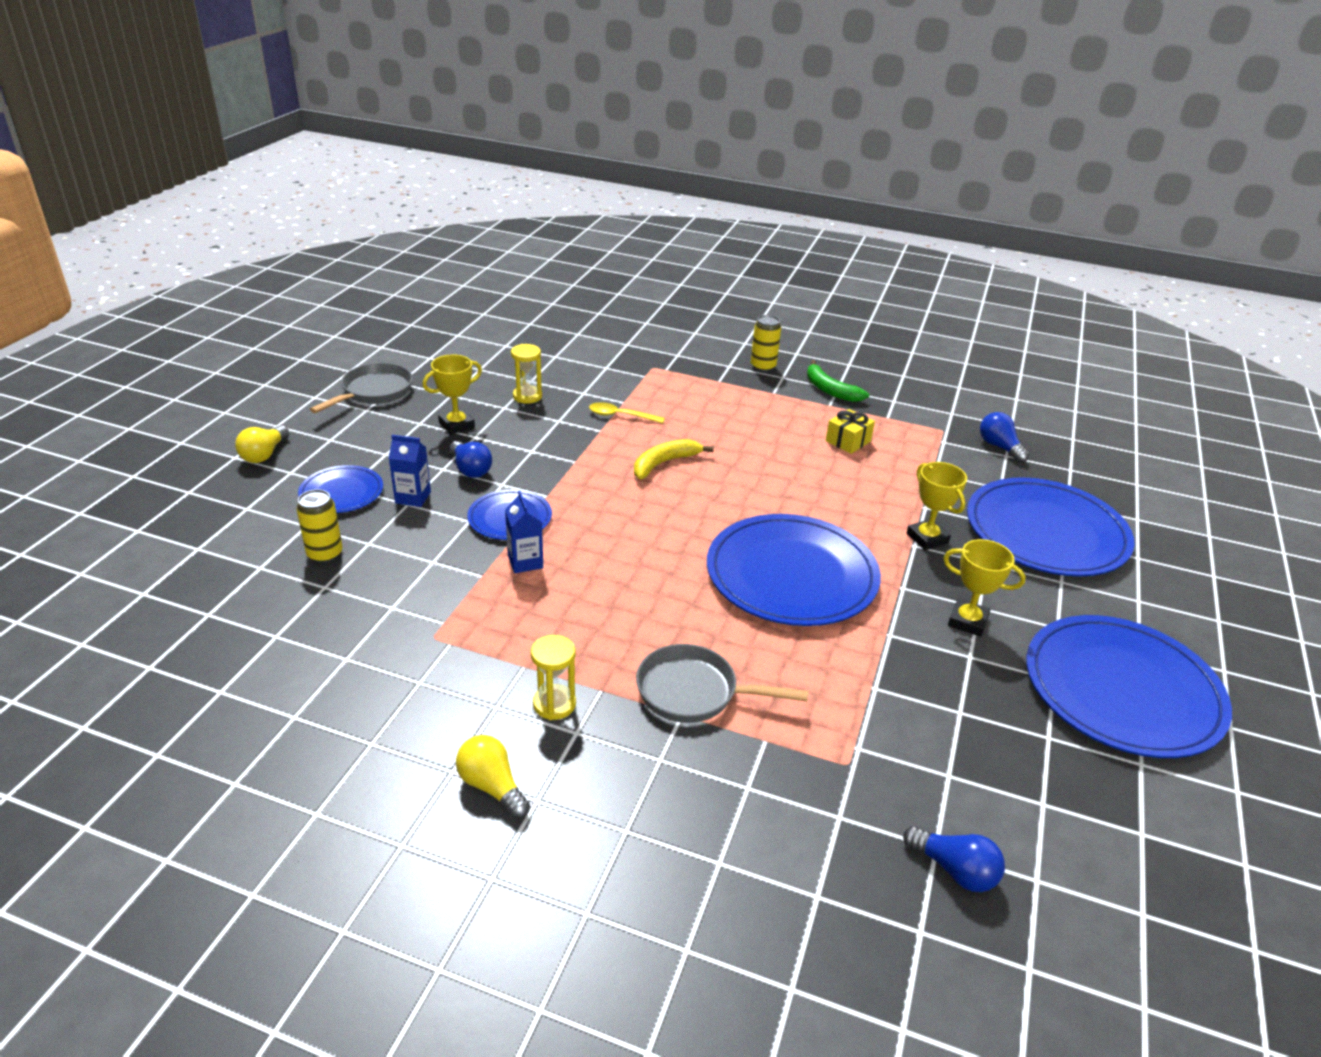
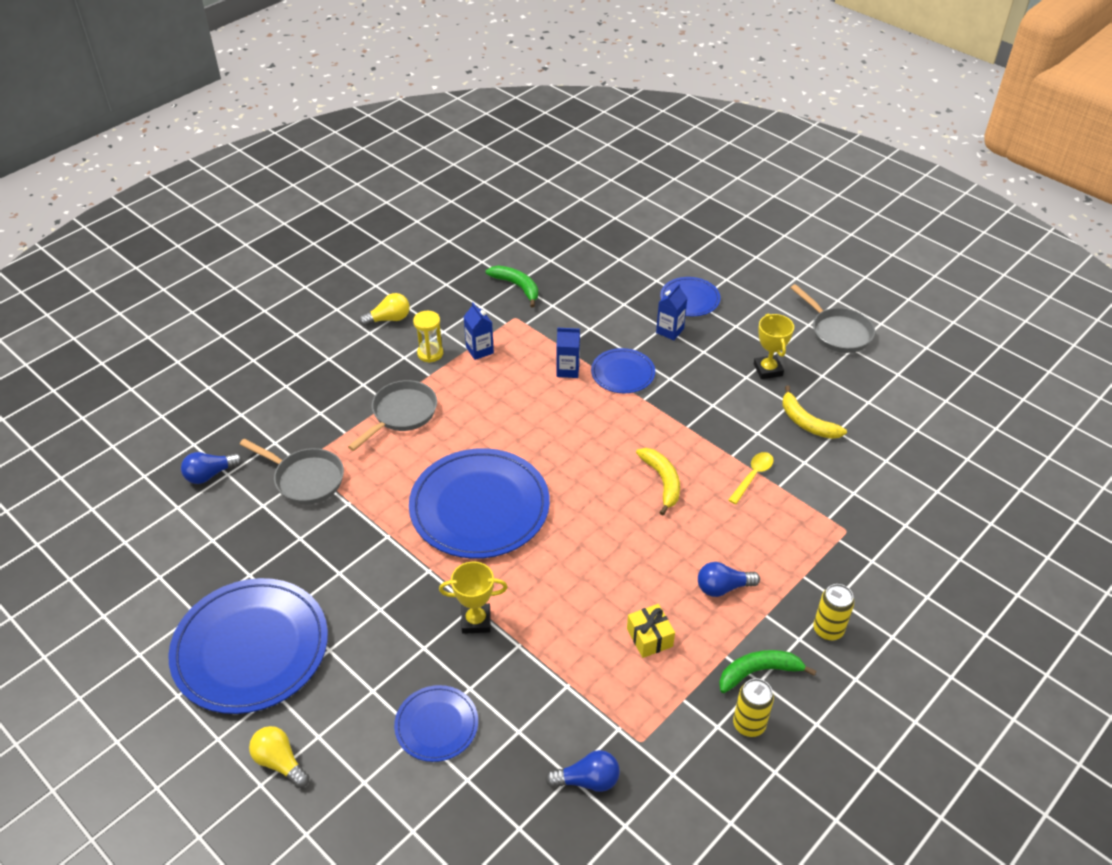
camera: 115 degrees right, 10 degrees up
yellow light bulb [235,425,289,463] -> yellow light bulb moved to [249,726,309,788]
yellow can [297,489,343,563] -> yellow can moved to [733,678,774,737]
blue light bulb [450,441,492,478] -> blue light bulb moved to [698,562,760,597]
yellow hourglass [511,344,542,404] -> yellow banana [783,385,847,439]
yellow trophy [943,539,1026,637] -> none
blue plate [967,477,1135,577] -> blue plate [394,685,478,762], size x0.51
none -> grey pan [239,439,344,505]
none -> blue carton [463,302,494,360]
none -> green banana [486,266,538,307]

